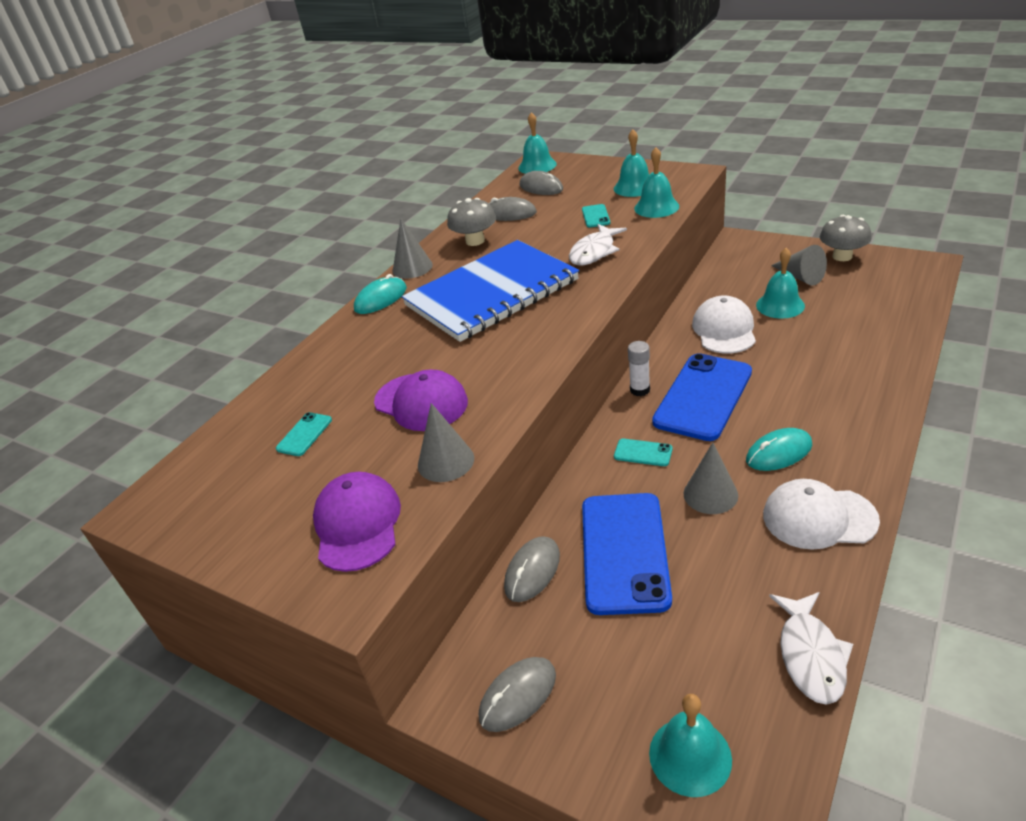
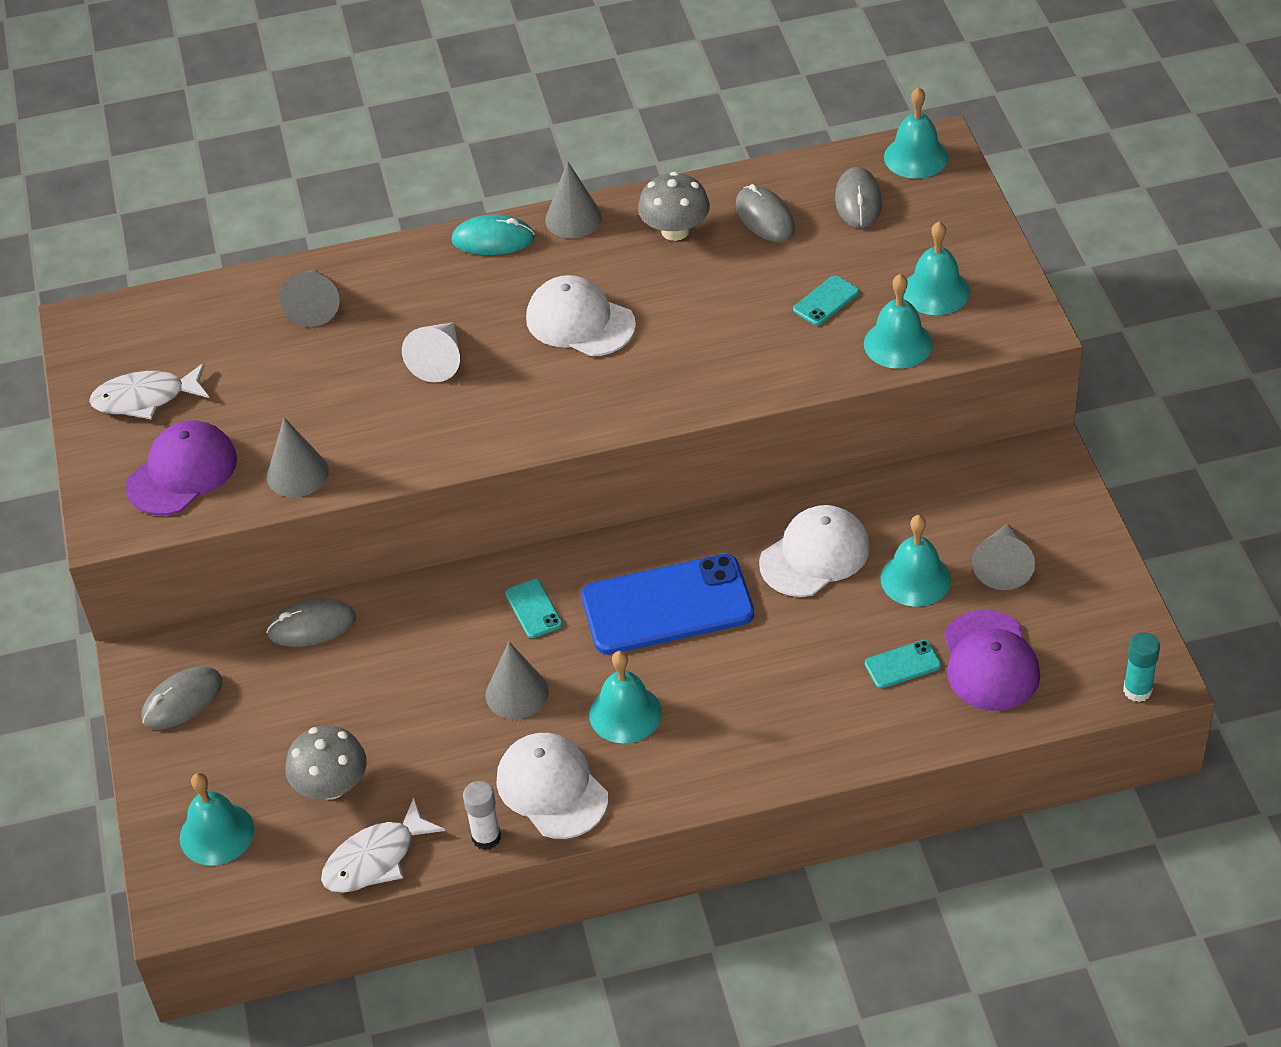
camera: 45 degrees right, 10 degrees up
turquoise phone [276,412,332,456] -> turquoise phone moved to [865,640,941,689]
purple cap [374,370,468,431] -> purple cap moved to [944,610,1040,711]
blue notebook [402,240,579,342] -> white cap [526,275,636,356]
grey mouse [479,657,556,732] -> grey mouse turned 45 degrees counterclockwise [141,666,223,729]
white fish [569,224,627,265] -> white fish moved to [89,363,209,419]
blue phone [582,493,672,615] -> none
white glue stick [628,341,650,396] -> white glue stick moved to [463,781,501,850]
turquoise mouse [746,428,812,471] -> turquoise bell [589,651,662,743]
grey mushroom [820,215,871,261] -> grey mushroom moved to [285,726,367,799]
none -> grey cone [280,269,340,327]
none -> white cone [402,322,460,383]
none -> turquoise glue stick [1123,632,1160,702]

